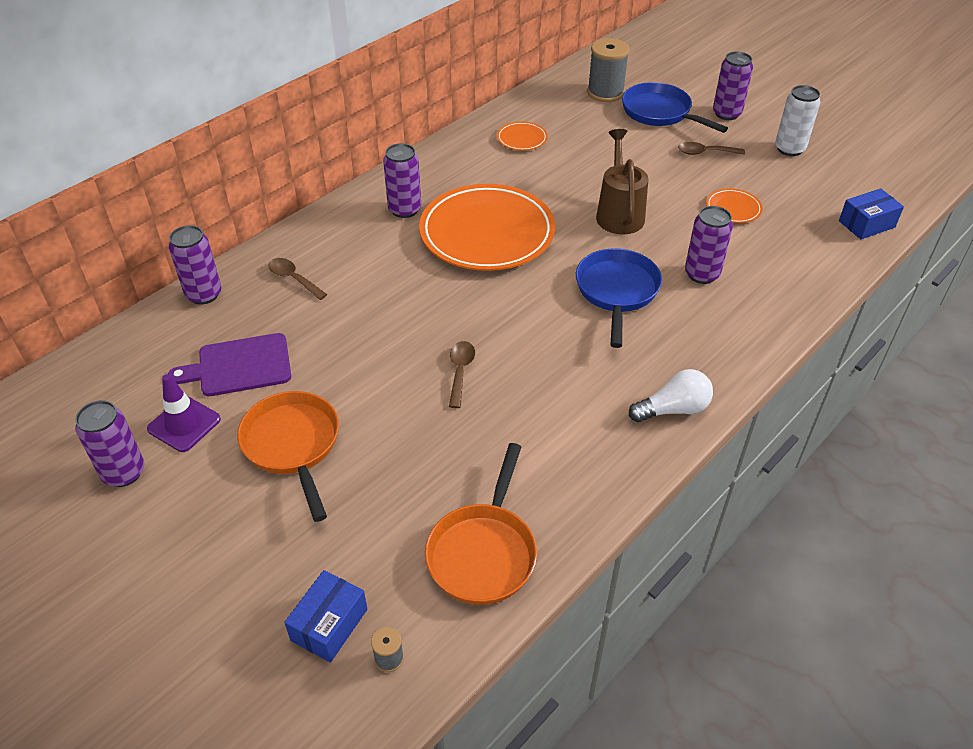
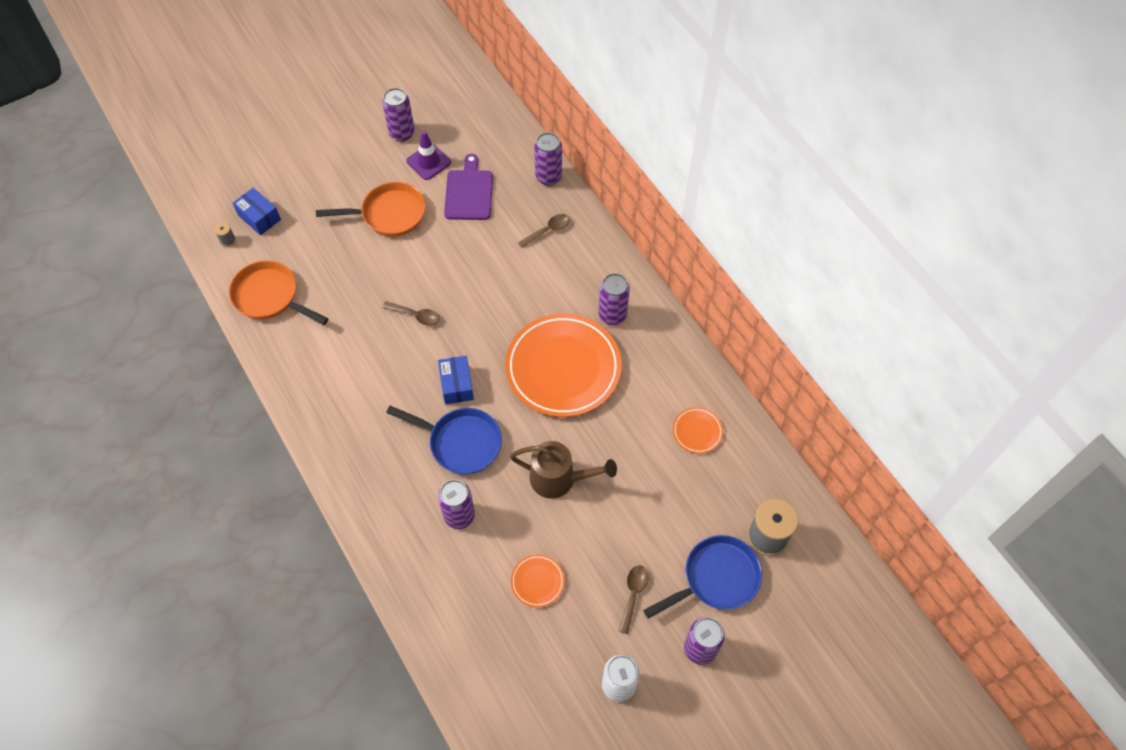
camera: 105 degrees right, 15 degrees up
white light bulb [629,369,713,422] -> none
blue box [839,188,904,240] -> blue box moved to [438,356,474,404]

